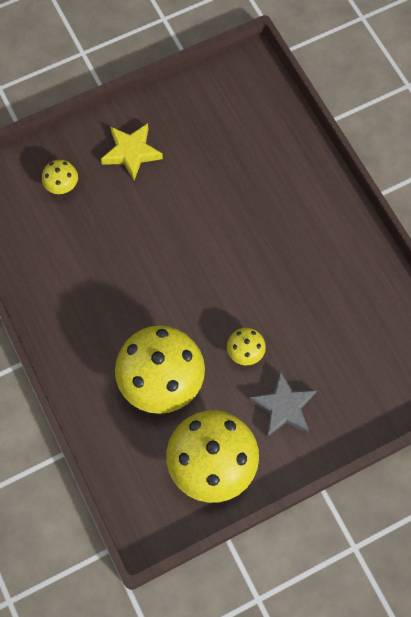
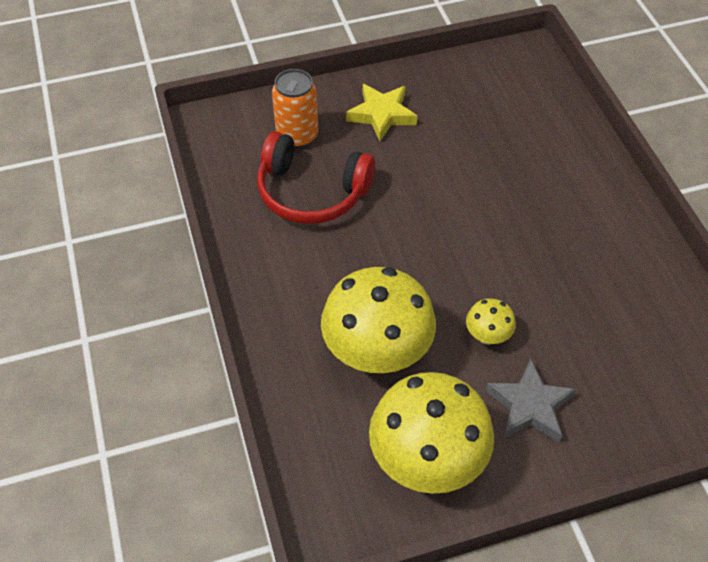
camera: 10 degrees right, 15 degrees down
yellow mushroom [42,160,78,194] -> orange can [272,69,318,148]
none -> red headphones [257,131,375,224]

